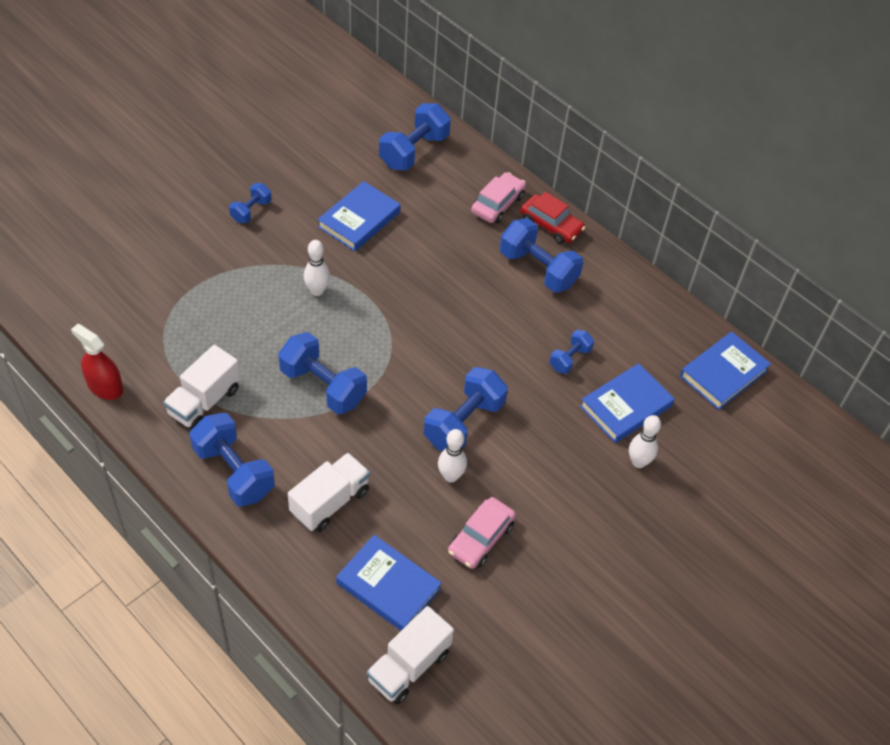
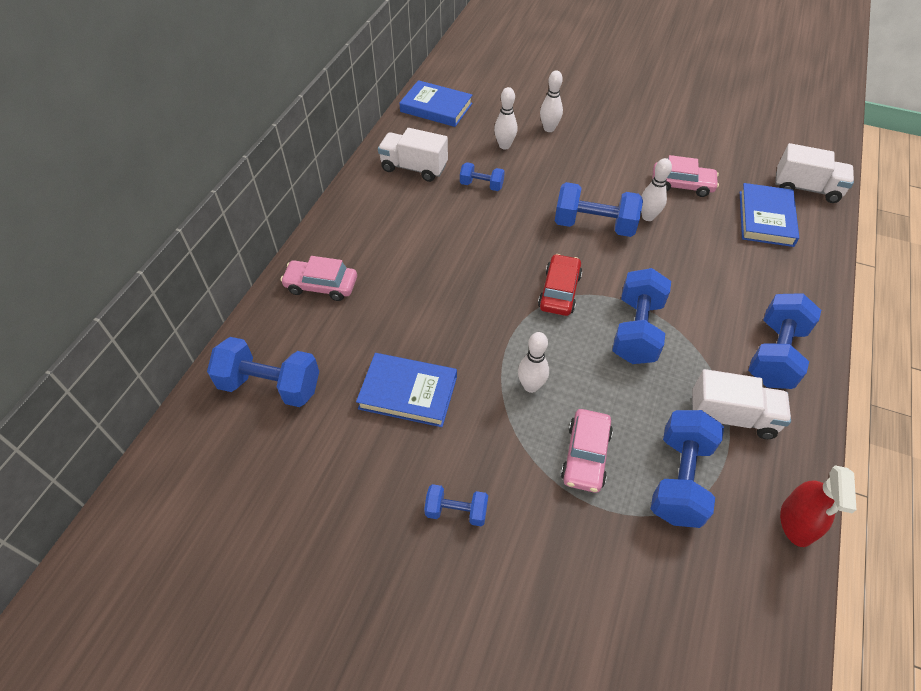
camera: 110 degrees left, 0 degrees up
white truck [288,453,370,532] -> white truck moved to [378,128,448,182]
blue dumbbell [500,218,583,293] -> blue dumbbell moved to [650,410,724,528]
red car [520,192,585,244] -> red car moved to [538,254,582,316]
blue book [580,363,675,443] -> white bowling pin [494,87,517,149]
none -> pink car [561,409,613,493]

